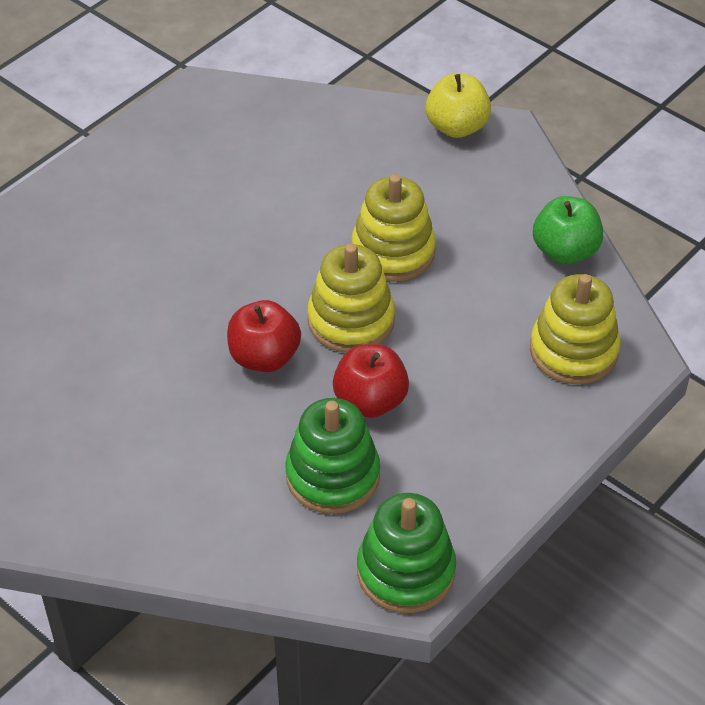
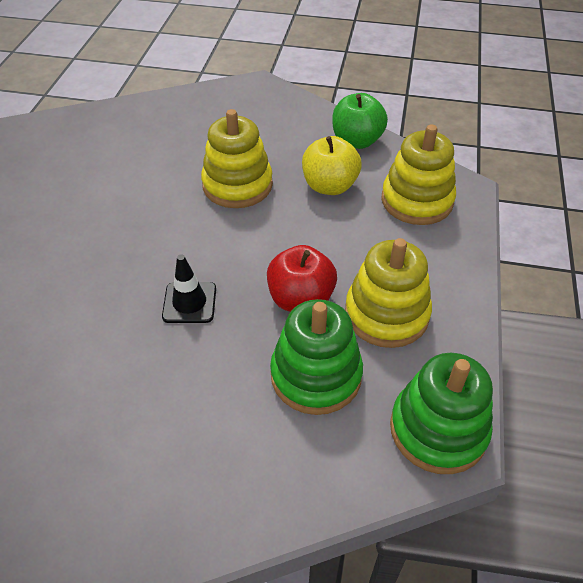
camera: 30 degrees left, 0 degrees up
red apple [227,300,301,372] -> black traffic cone [162,254,216,323]
yellow stacking toy [307,243,395,353] -> yellow stacking toy moved to [345,238,432,348]
yellow apple [425,74,491,138] -> yellow apple moved to [302,136,362,195]

